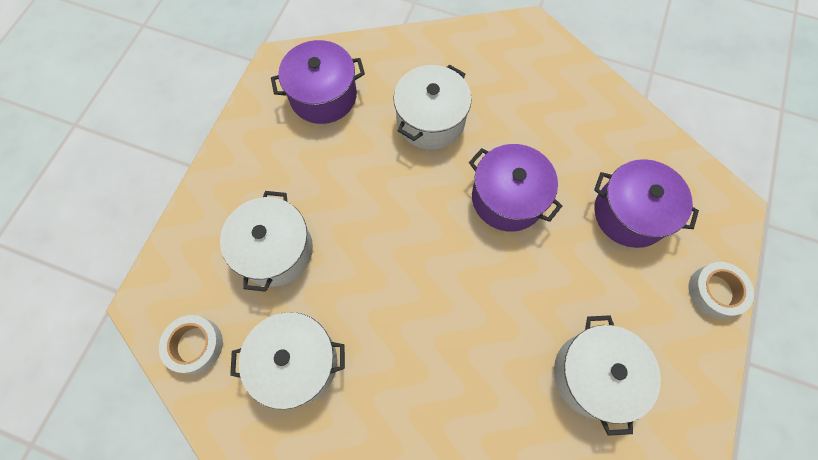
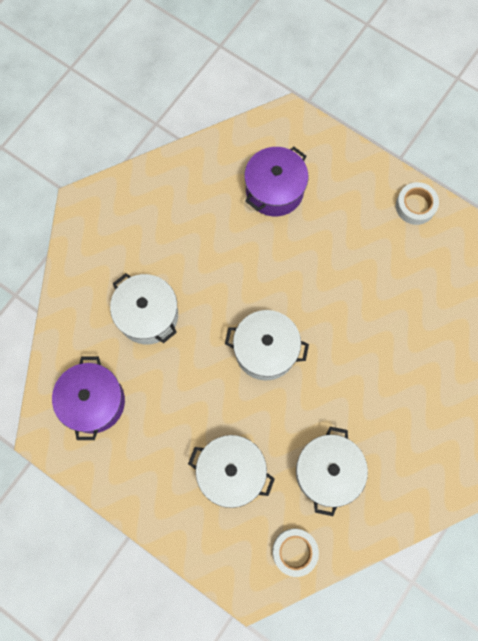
camera: 75 degrees left, 5 degrees up
purple pot [469,144,562,232] -> none
white pot [554,315,661,436] -> white pot moved to [225,310,309,381]
white tape [689,262,754,318] -> white tape moved to [396,182,439,225]

